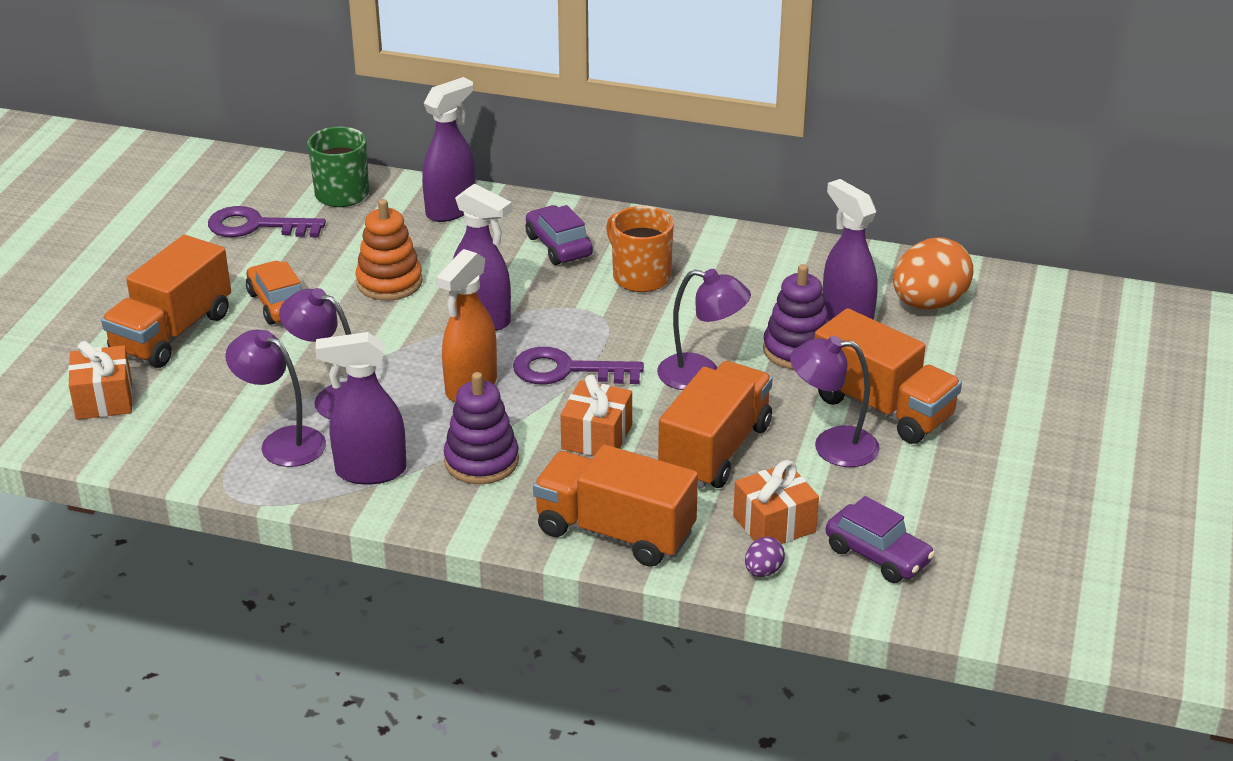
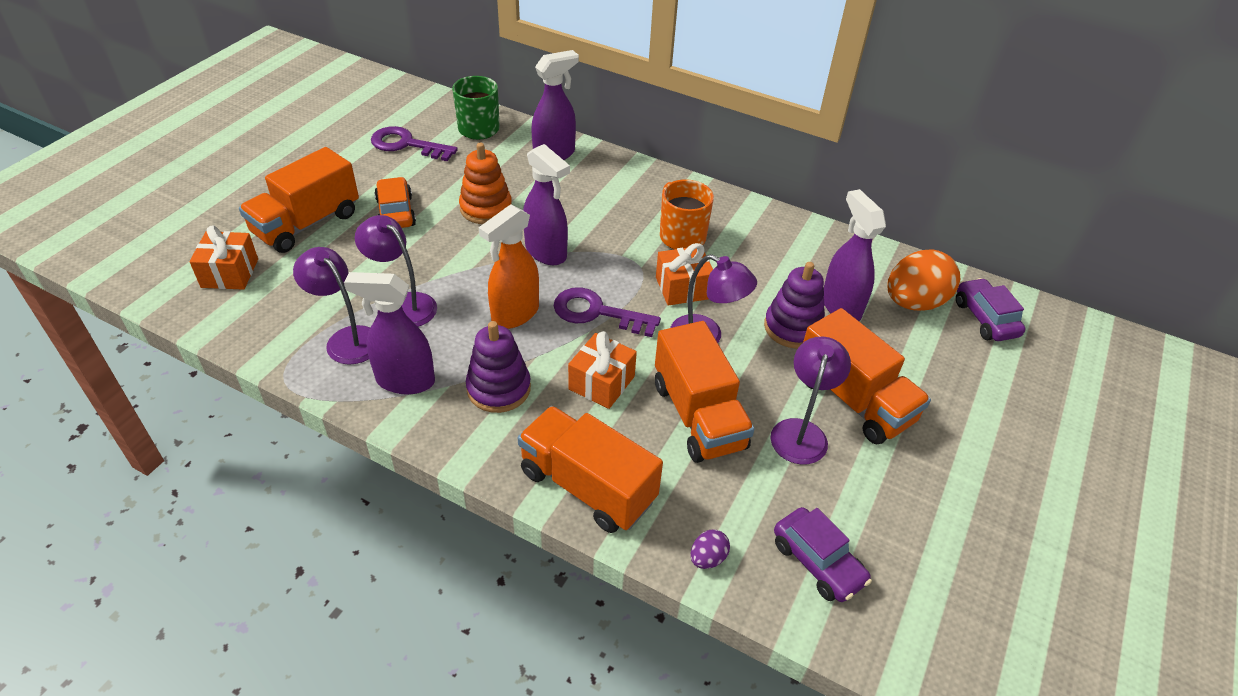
camera: 10 degrees right, 10 degrees up
purple car [526,205,593,265] -> purple car moved to [956,278,1026,341]
orange truck [658,361,773,488] -> orange truck turned 120 degrees clockwise [655,321,755,463]
orange gift [733,460,819,544] -> orange gift moved to [656,243,713,306]
purple lamp [790,336,880,467] -> purple lamp turned 90 degrees clockwise [770,337,851,465]

